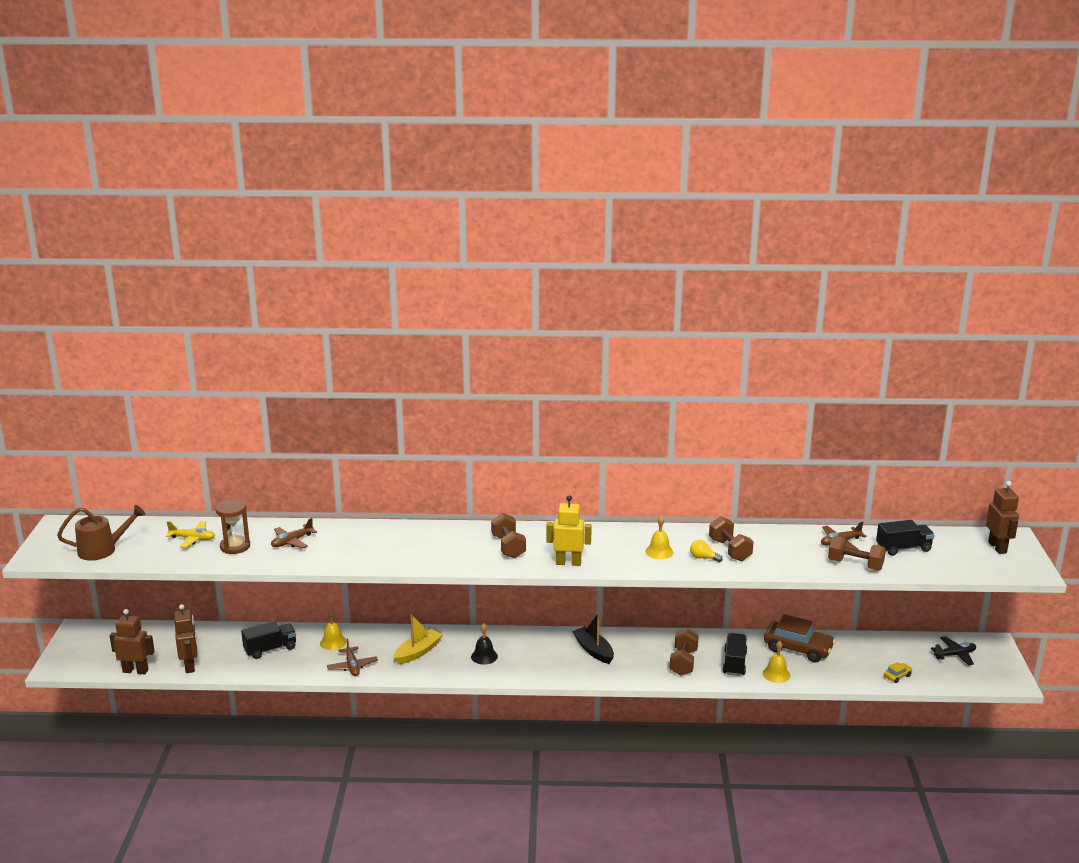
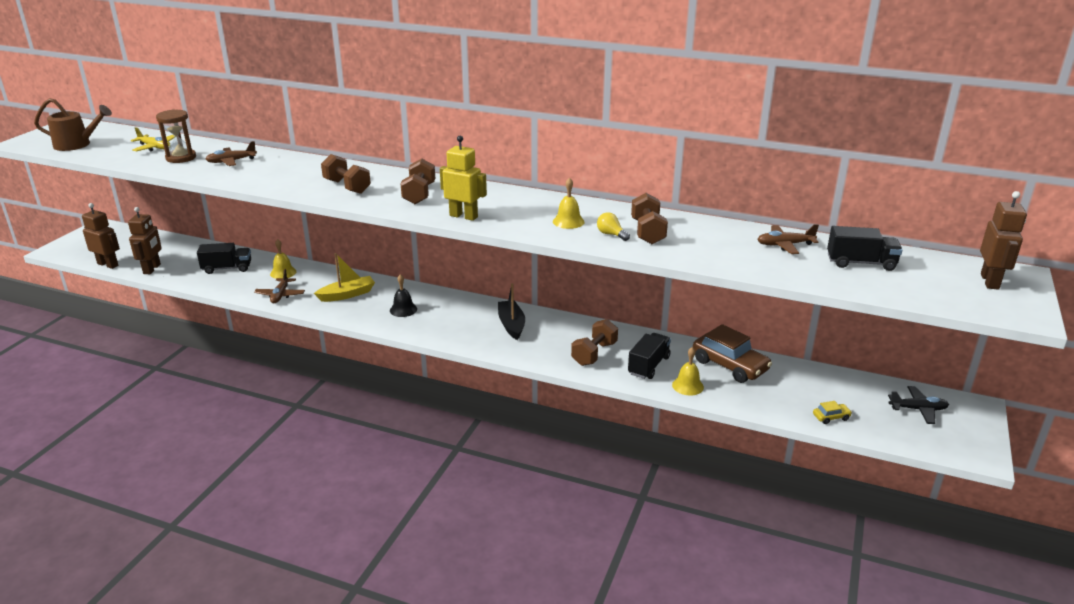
camera: 20 degrees right, 5 degrees up
brown dumbbell [828,536,886,571] -> brown dumbbell moved to [321,154,371,194]

